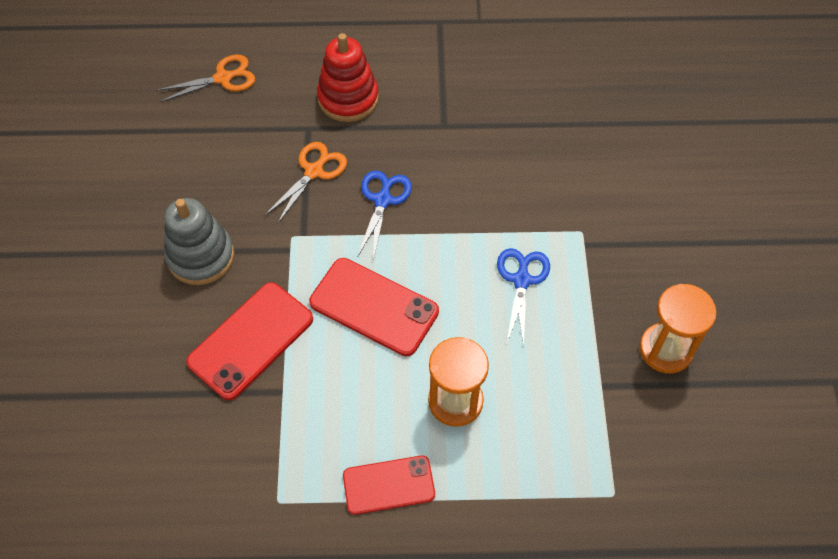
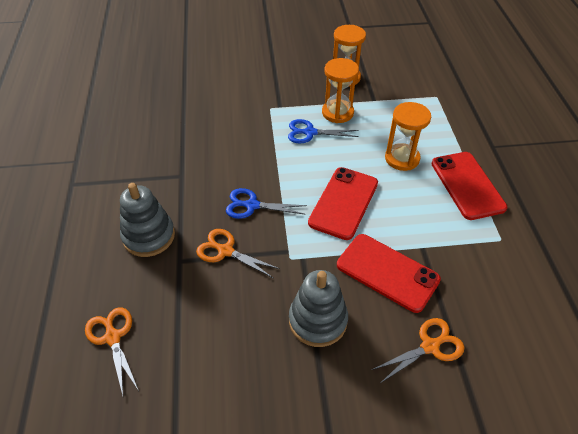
camera: 95 degrees left, 10 degrees down
red stacking toy [317,33,379,122] -> grey stacking toy [120,183,175,257]
red phone [343,455,435,515] -> red phone [431,152,507,220], size x1.51
none -> orange hourglass [322,58,359,123]
none -> orange scissors [371,318,464,383]

